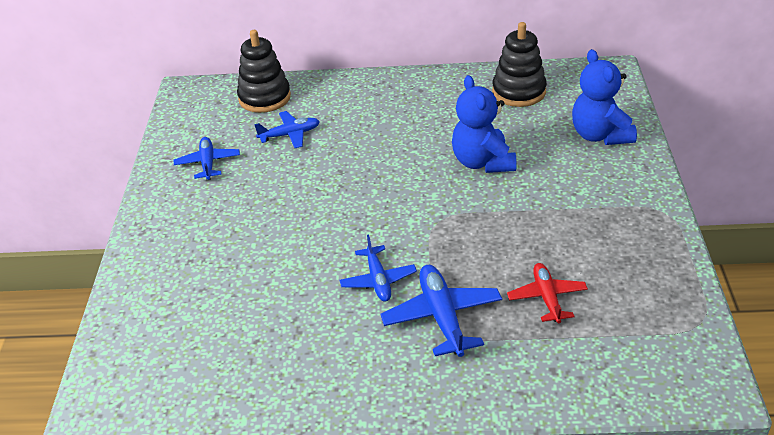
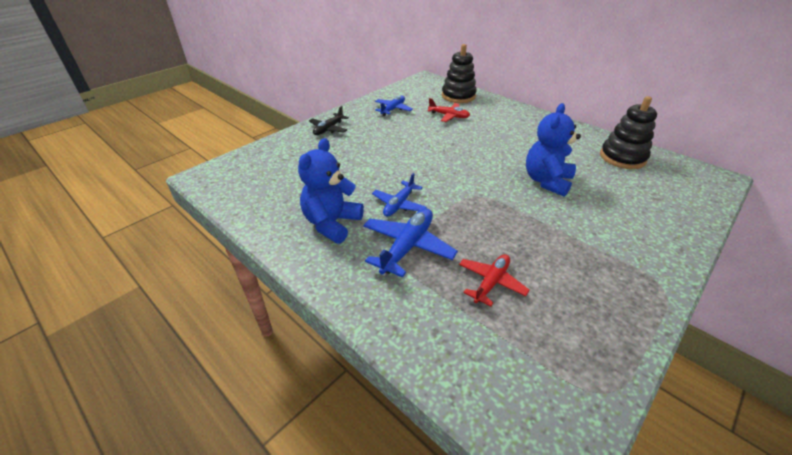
camera: 40 degrees right, 0 degrees up
blue plane [254,111,320,148] -> red plane [427,98,470,122]
blue teddy bear [572,49,637,145] -> blue teddy bear moved to [298,138,364,244]
none -> black plane [309,106,349,135]

